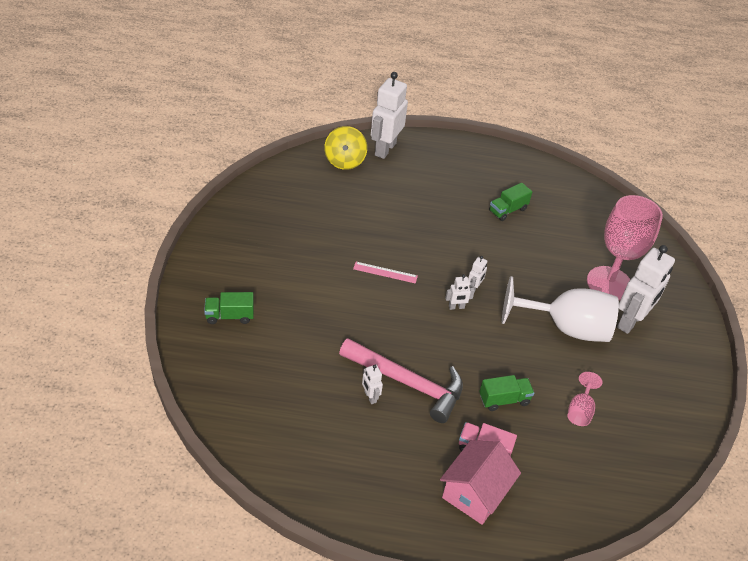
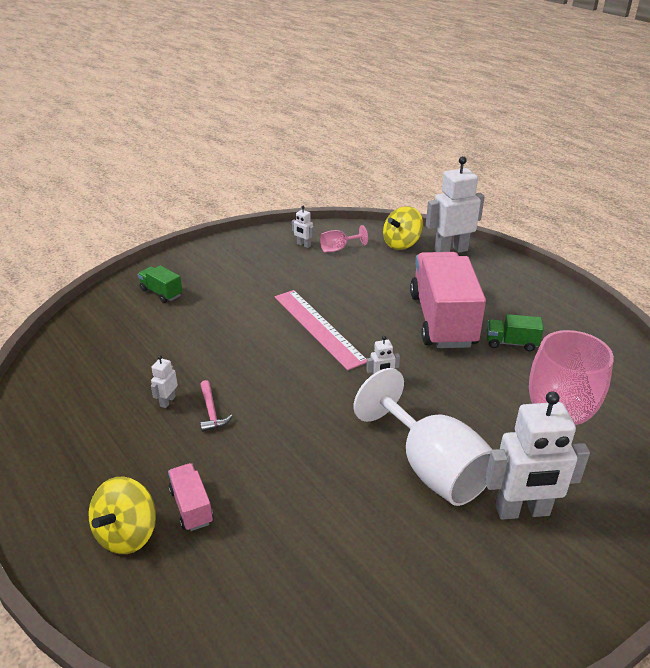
camera: 50 degrees right, 10 degrees down
pink hammer [339,338,463,423] -> pink hammer [200,380,232,432], size x0.45
pink ruler [353,262,418,284] -> pink ruler [275,290,367,371], size x1.98
pink house [440,440,521,525] -> yellow spinning top [89,477,156,554]
white robot [445,274,475,310] -> white robot moved to [292,206,314,248]
green truck [479,375,534,411] -> none
pink goblet [567,372,602,426] -> pink goblet moved to [320,225,368,252]
none -> pink truck [410,252,486,348]

